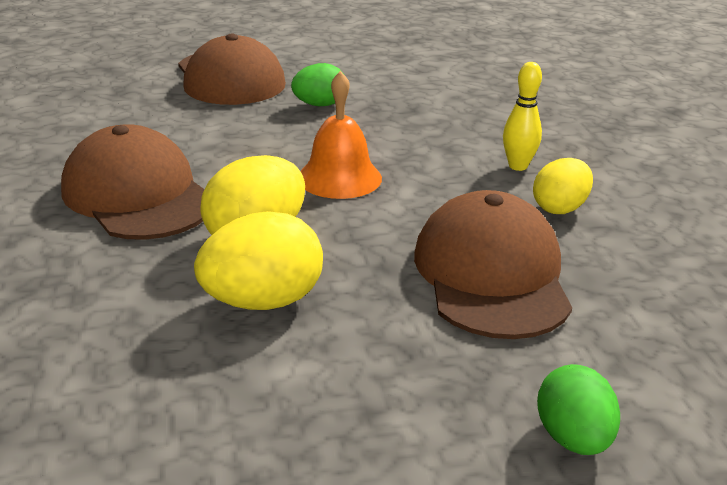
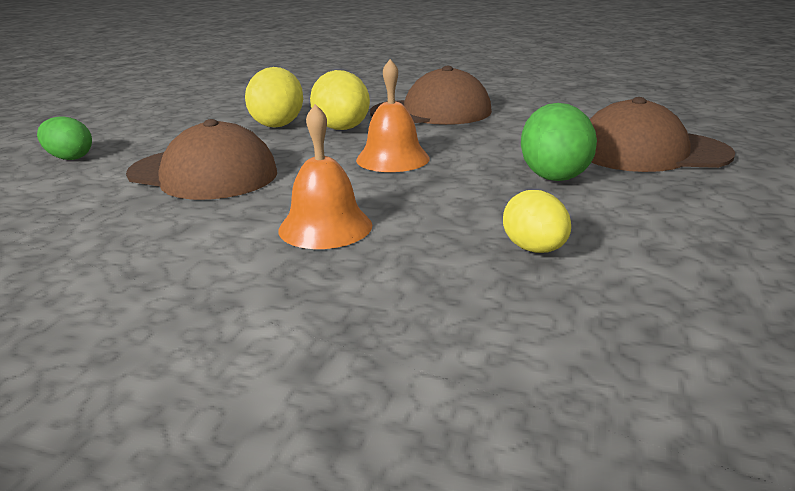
camera: 120 degrees right, 5 degrees down
green egg [291,63,343,106] -> green egg [521,103,597,181], size x1.51
yellow bowling pin [503,62,542,171] -> orange bell [278,104,372,249]
yellow egg [533,158,593,214] -> yellow egg moved to [503,190,571,253]

